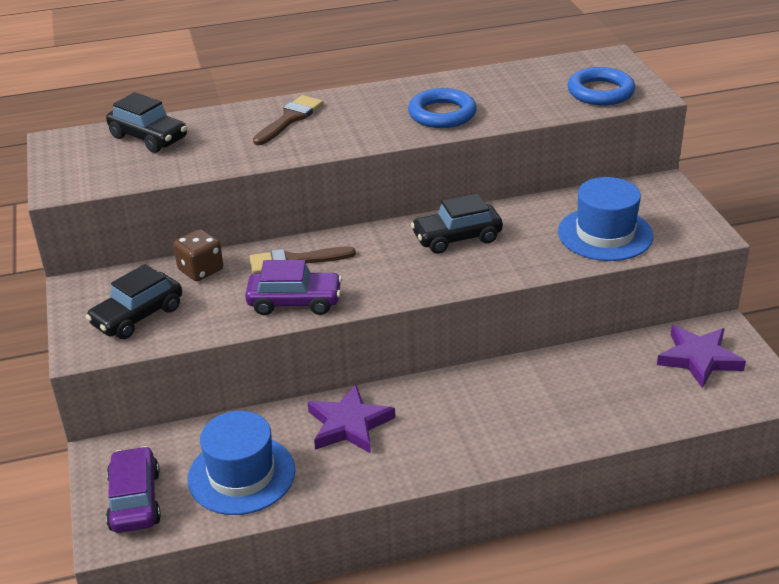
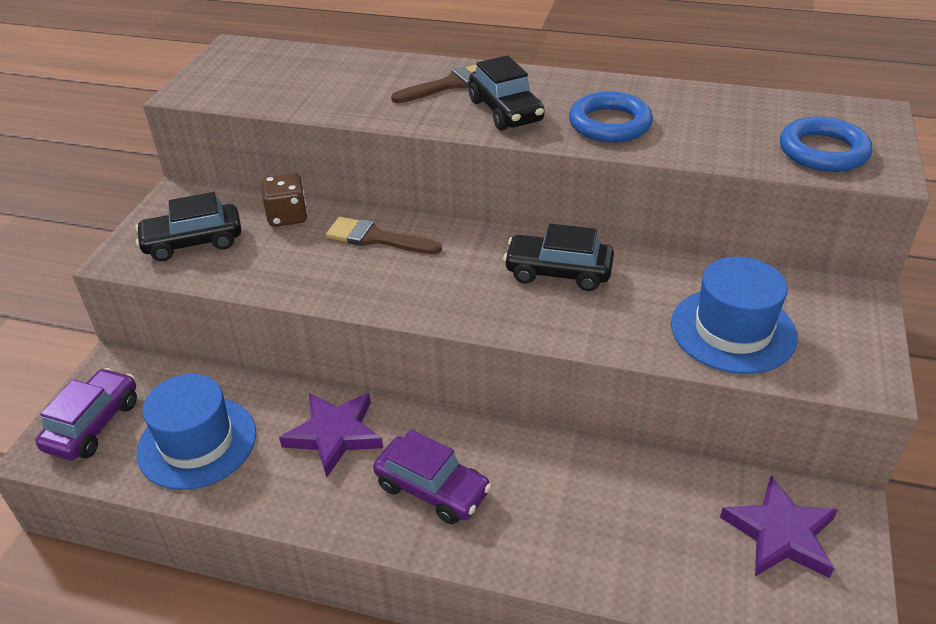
camera: 30 degrees right, 5 degrees up
black car [106,92,187,153] -> black car moved to [469,55,545,131]
purple car [245,260,342,315] -> purple car moved to [373,430,492,524]

